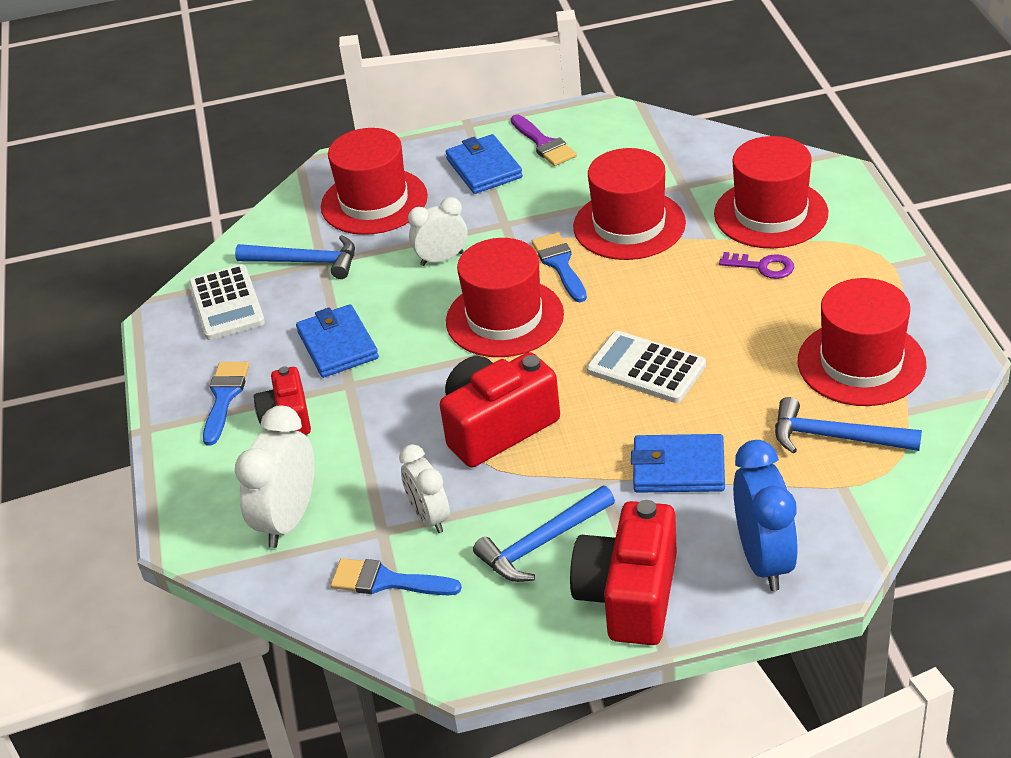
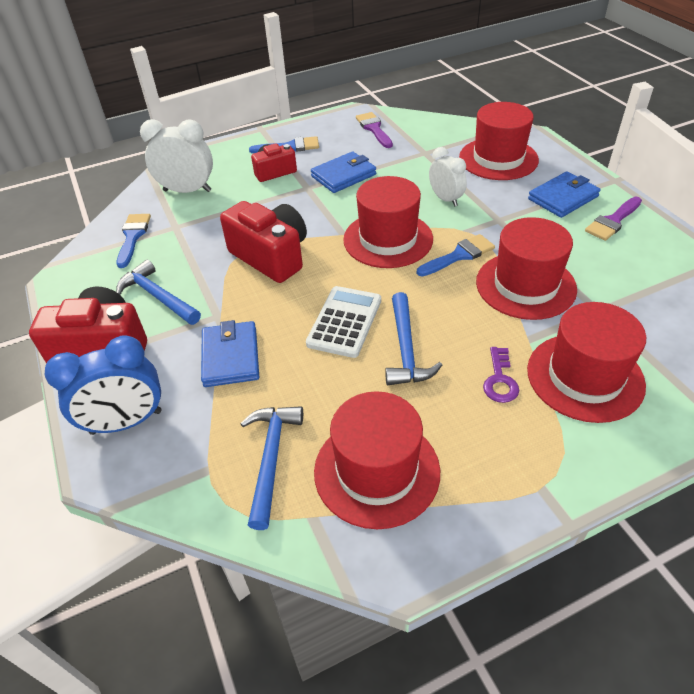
camera: 75 degrees right, 5 degrees up
white calculator [189,264,265,340] -> purple brush [356,112,393,148]
blue hammer [235,235,355,279] -> blue hammer moved to [385,292,442,385]
white clock [399,444,450,533] -> none

